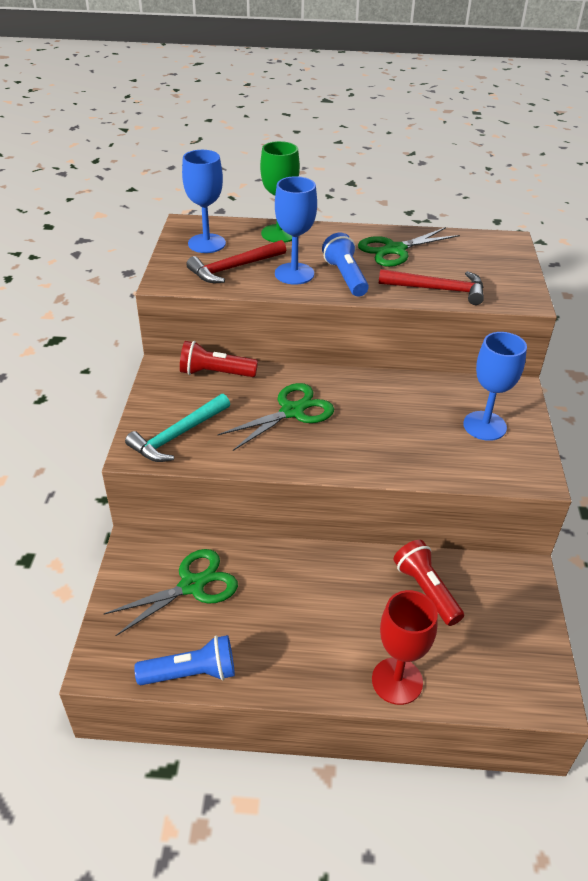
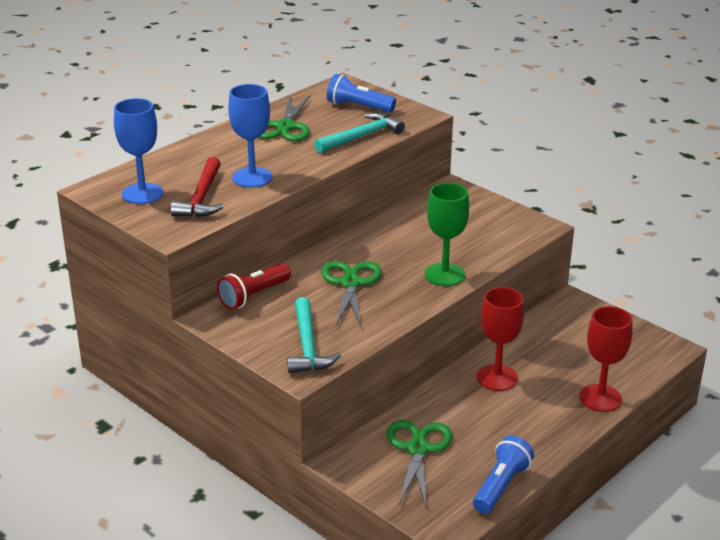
camera: 50 degrees left, 10 degrees down
green goblet [260,141,300,243] -> green goblet moved to [425,183,469,286]
blue flashlight [322,233,369,297] -> blue flashlight moved to [327,74,396,113]
red hammer [379,269,484,305] -> turquoise hammer [314,113,405,153]
red flashlight [393,540,464,626] -> none
blue goblet [463,332,527,441] -> none
none -> red goblet [477,287,524,391]

